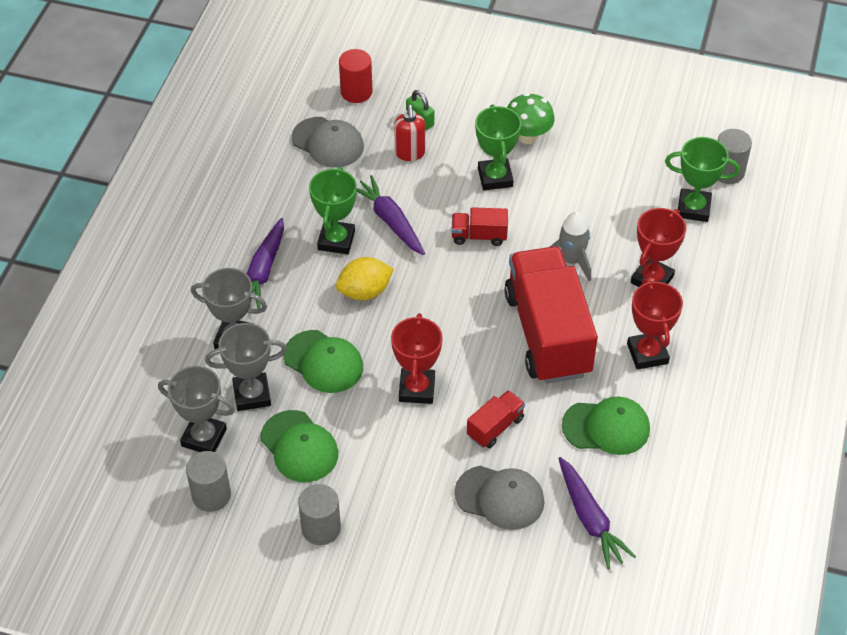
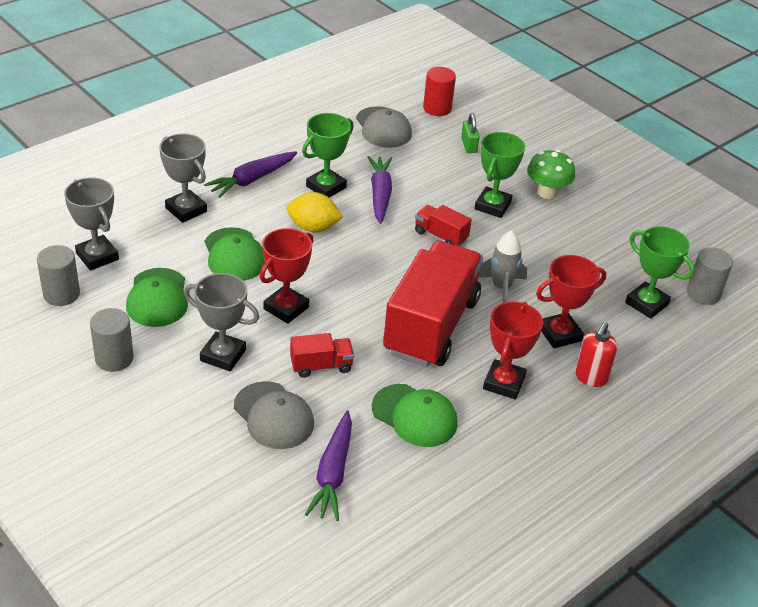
camera: 30 degrees right, 10 degrees down
grey trophy [205,323,287,411] -> grey trophy moved to [184,273,259,371]
red soap dispenser [394,105,425,161] -> red soap dispenser moved to [575,321,617,387]

